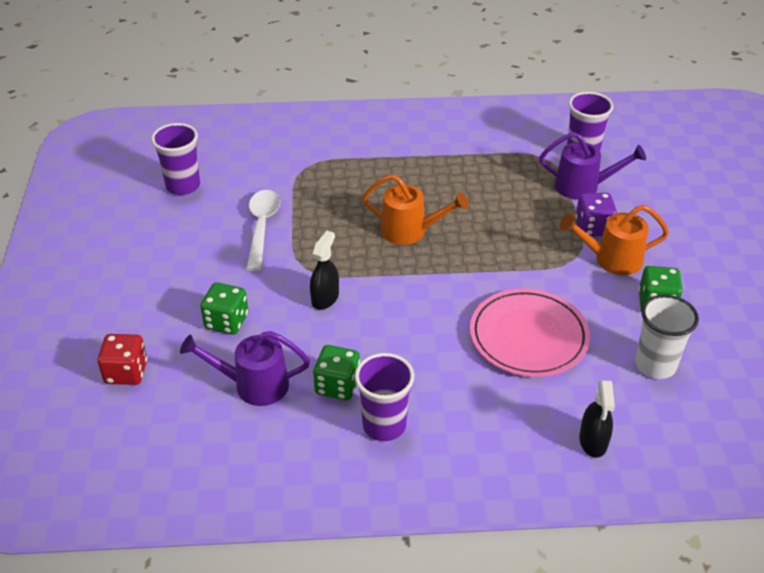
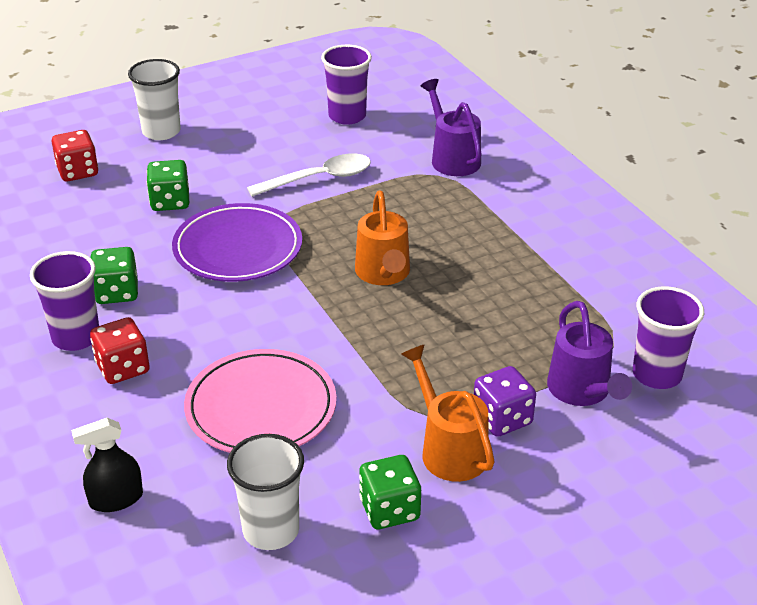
camera: 65 degrees right, 5 degrees down
purple watering can [180,331,310,406] -> purple watering can moved to [421,79,482,176]
black spray bottle [310,231,339,310] -> purple plate [172,203,302,282]
none -> red dice [90,317,150,384]
none -> white cup [128,59,181,140]

